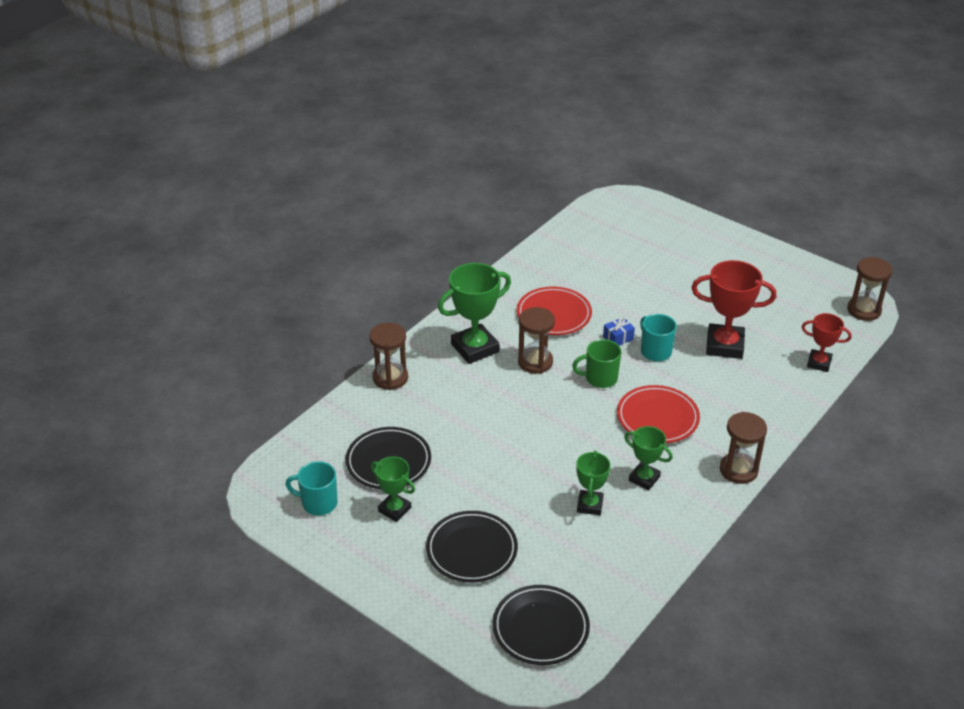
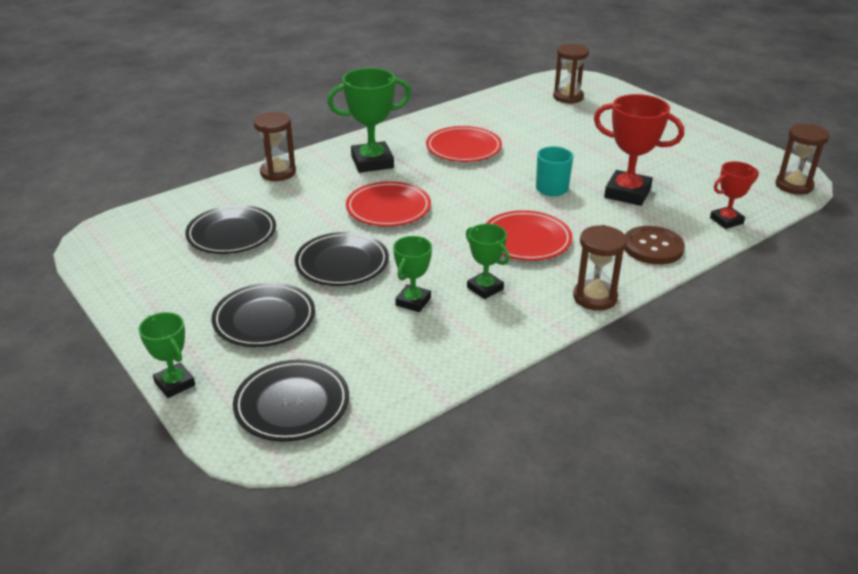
camera: 15 degrees right, 5 degrees down
turquoise mug [285,461,338,516] -> none
green trophy [371,456,415,522] -> green trophy moved to [138,312,195,398]
brown hourglass [518,307,555,374] -> brown hourglass moved to [553,44,589,104]
green mug [572,339,622,388] -> none
blue gift [603,317,635,346] -> none
red trophy [802,313,852,372] -> red trophy turned 60 degrees counterclockwise [710,161,759,229]
none -> black plate [295,232,389,286]
none -> red plate [346,181,431,227]
none -> brown button [625,226,685,265]

